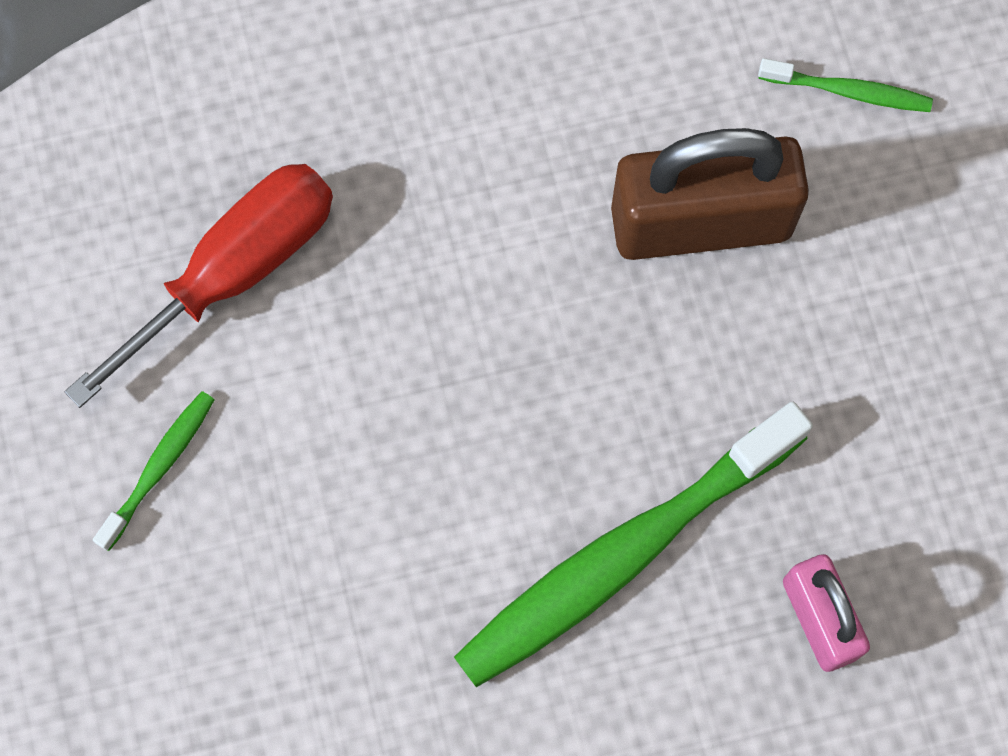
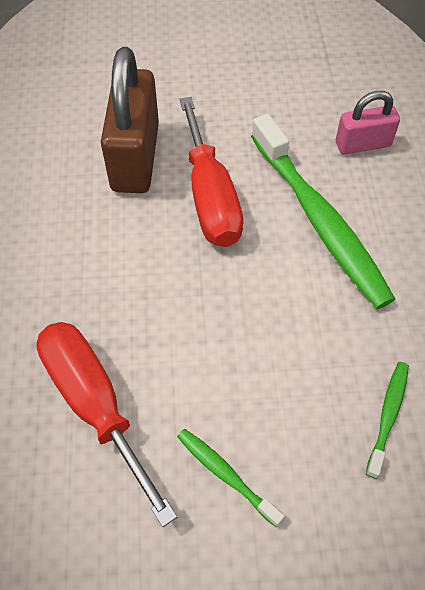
camera: 80 degrees left, 15 degrees down
green toothbrush [758,58,933,112] -> green toothbrush moved to [366,362,409,479]
none -> red screwdriver [180,97,243,247]

